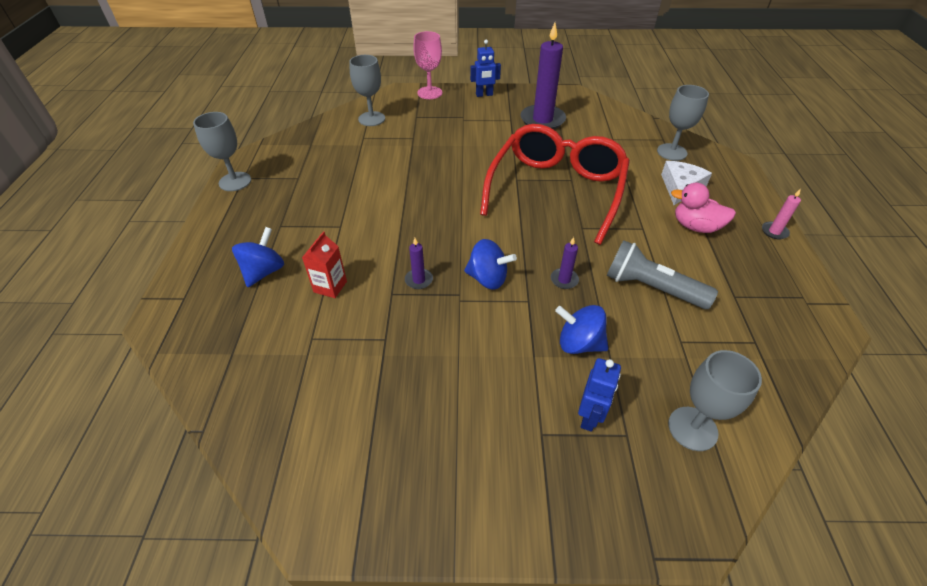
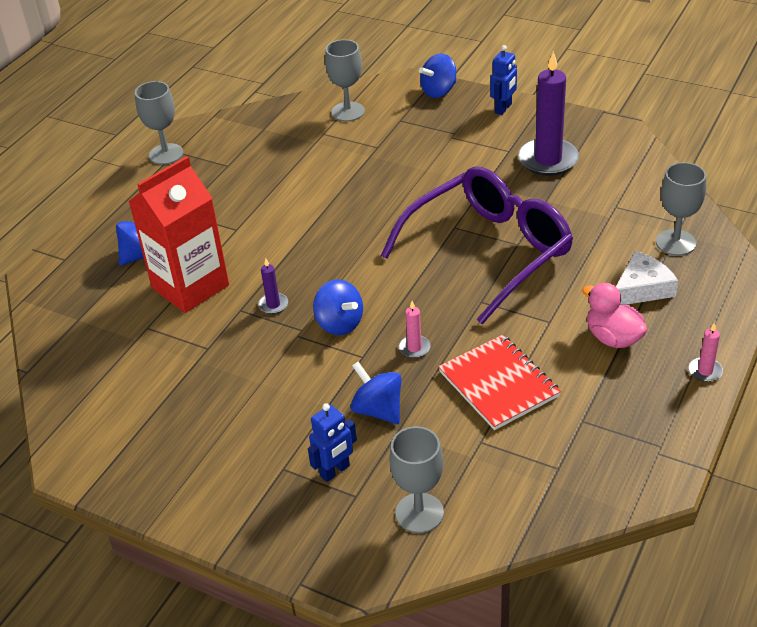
camera: 30 degrees right, 5 degrees down
red carton [302,231,347,298] -> red carton [128,156,229,313], size x2.20
pink goblet [413,31,442,99] -> blue spinning top [419,53,456,98]
blue robot [470,40,501,97] -> blue robot turned 75 degrees counterclockwise [490,45,517,115]
red glasses [480,124,630,245] -> purple glasses [381,166,573,325]
purple candle [551,237,579,289] -> pink candle [399,301,431,358]
grey flashlight [606,240,718,309] -> red notebook [438,335,561,430]

